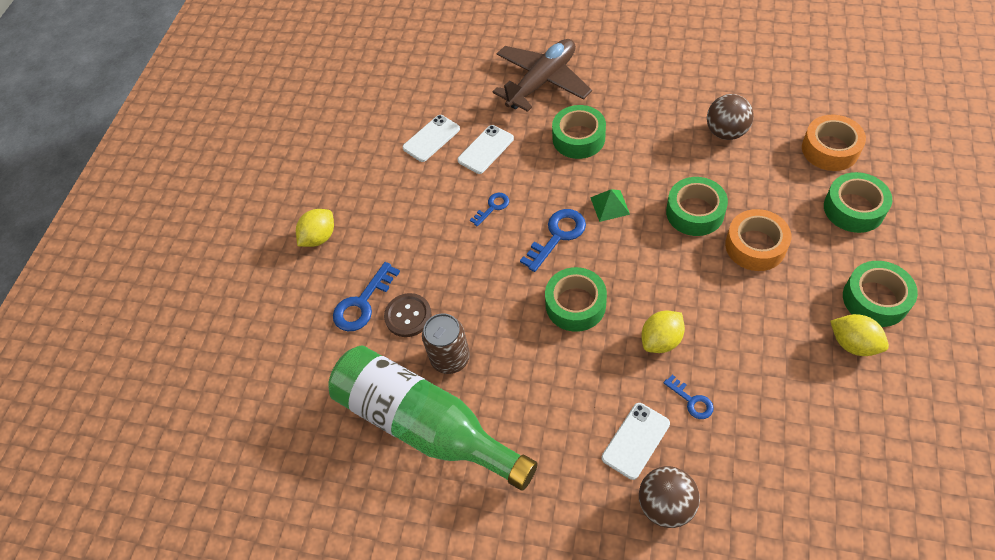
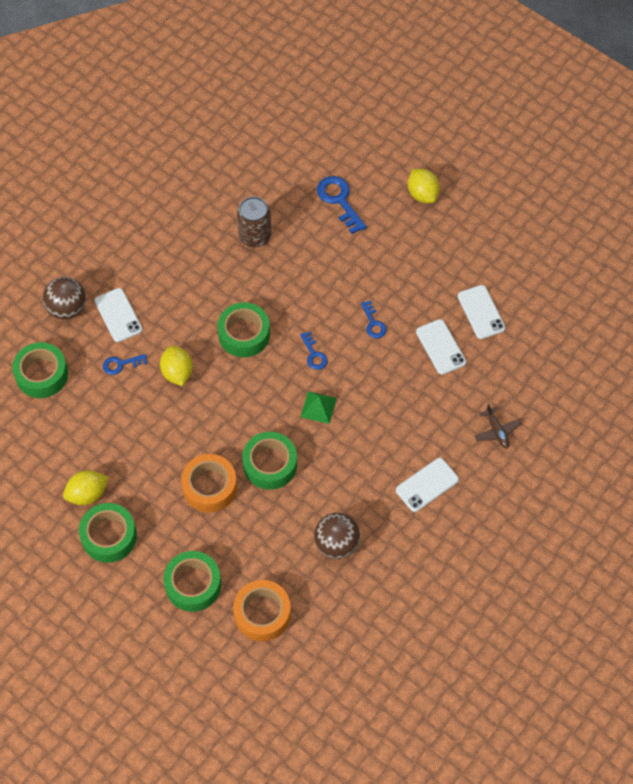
camera: 110 degrees right, 5 degrees up
green bottle [328,345,538,491] -> none
brown button [384,293,432,337] -> none
brown plane [493,39,592,112] -> brown plane [475,404,521,448], size x0.42
blue key [520,209,586,272] -> blue key [300,331,328,370], size x0.59
green tape [552,105,606,159] -> green tape moved to [12,342,68,398]
none -> white phone [396,458,459,512]

